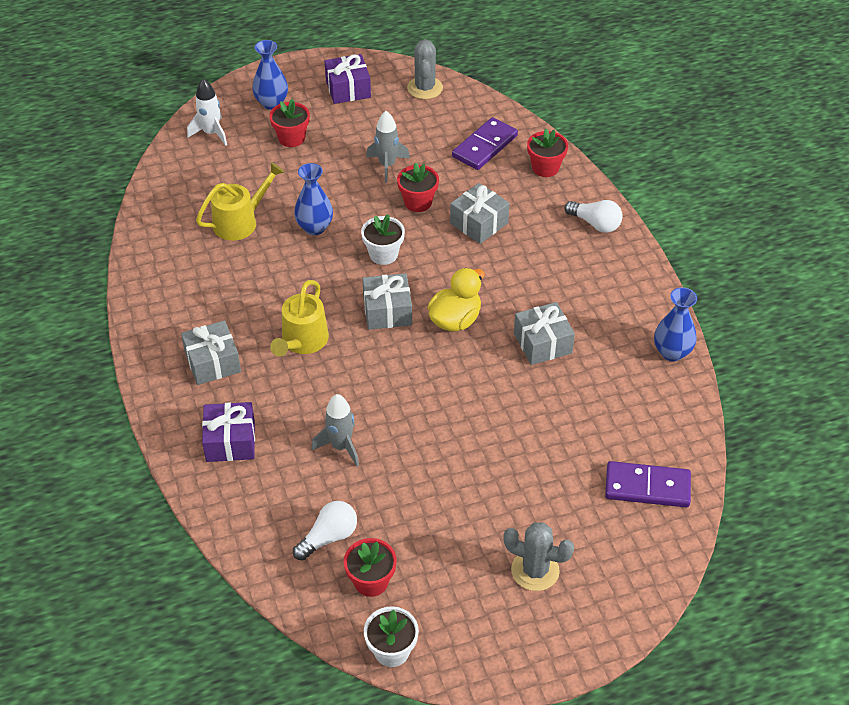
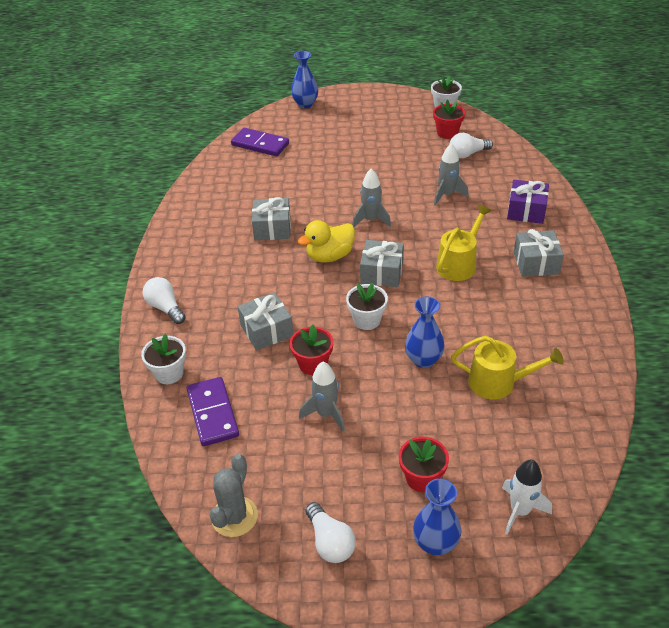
camera: 160 degrees left, 5 degrees down
yellow watering can [196,162,284,241] -> yellow watering can turned 150 degrees counterclockwise [451,336,564,400]
purple gift [325,54,371,104] -> white light bulb [305,502,356,563]
purple domino [452,117,518,170] -> purple domino turned 75 degrees counterclockwise [186,377,239,446]
grey cactus [503,522,574,591] -> none
red flower pot [527,129,568,177] -> white flower pot [141,334,186,384]
blue vase [654,287,697,361] -> blue vase moved to [291,51,318,108]
none -> grey rocket [352,169,391,227]

